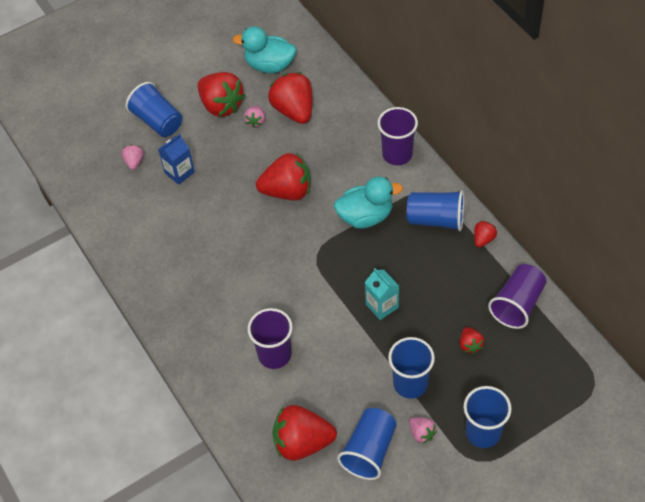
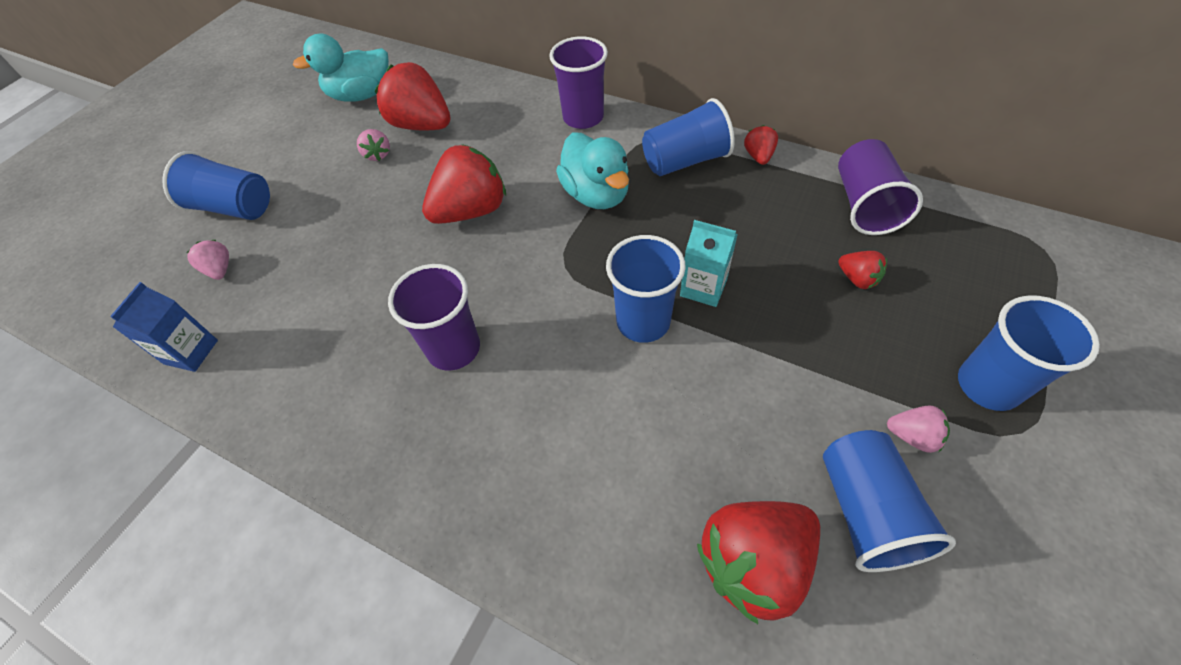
camera: 30 degrees left, 0 degrees up
blue carton [158,134,195,185] -> blue carton moved to [110,282,218,372]
red strawberry [198,72,245,117] -> none
purple cup [248,308,293,369] -> purple cup moved to [388,264,480,371]
turquoise duck [334,176,403,228] -> turquoise duck turned 105 degrees clockwise [556,133,629,209]
blue cup [388,337,435,399] -> blue cup moved to [606,235,686,343]

